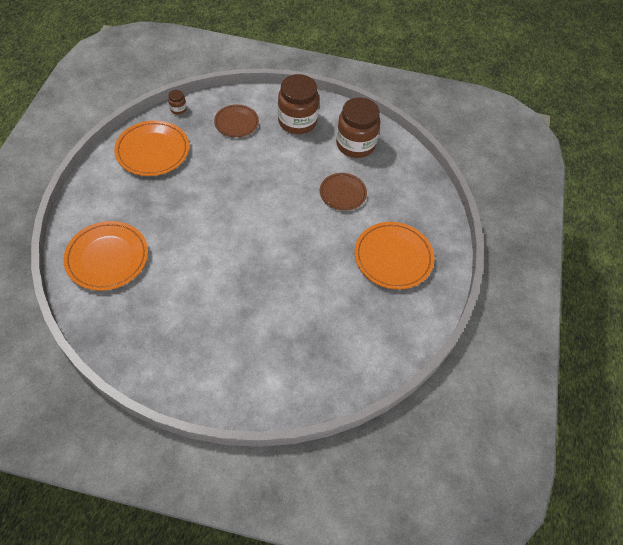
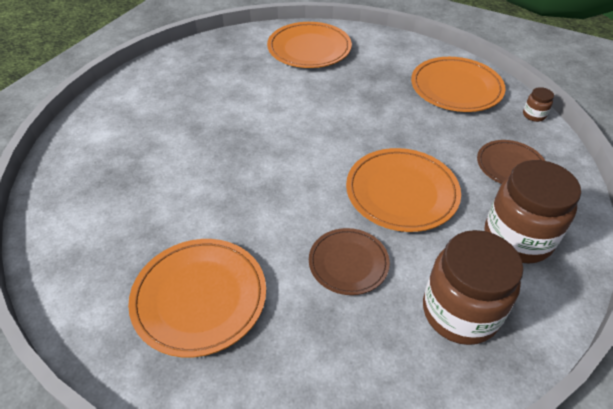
camera: 110 degrees right, 10 degrees down
none -> orange plate [346,148,461,232]

